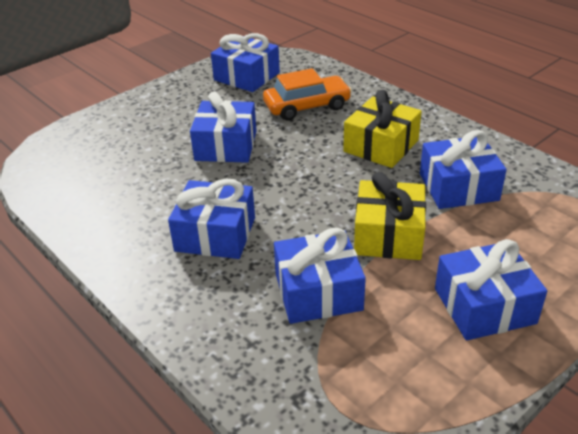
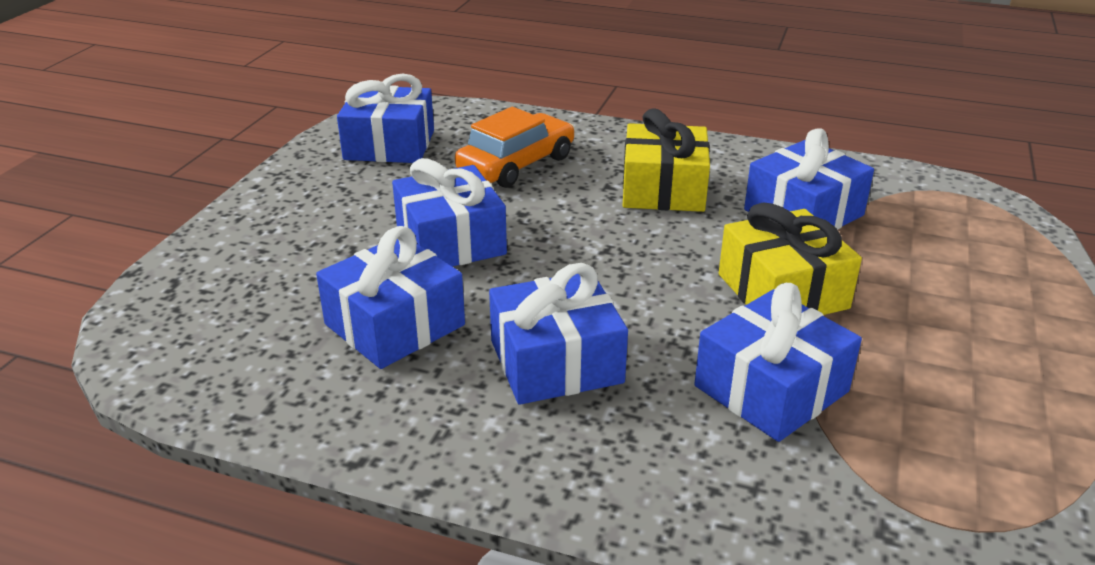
camera: 30 degrees left, 5 degrees down
blue gift [435,239,547,340] -> blue gift moved to [316,226,465,369]

